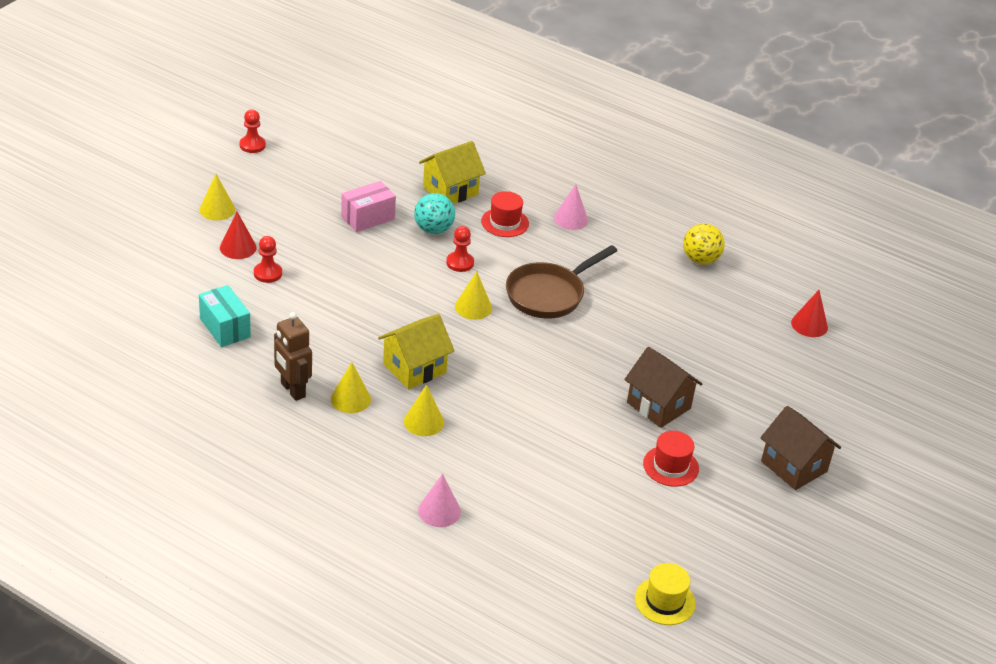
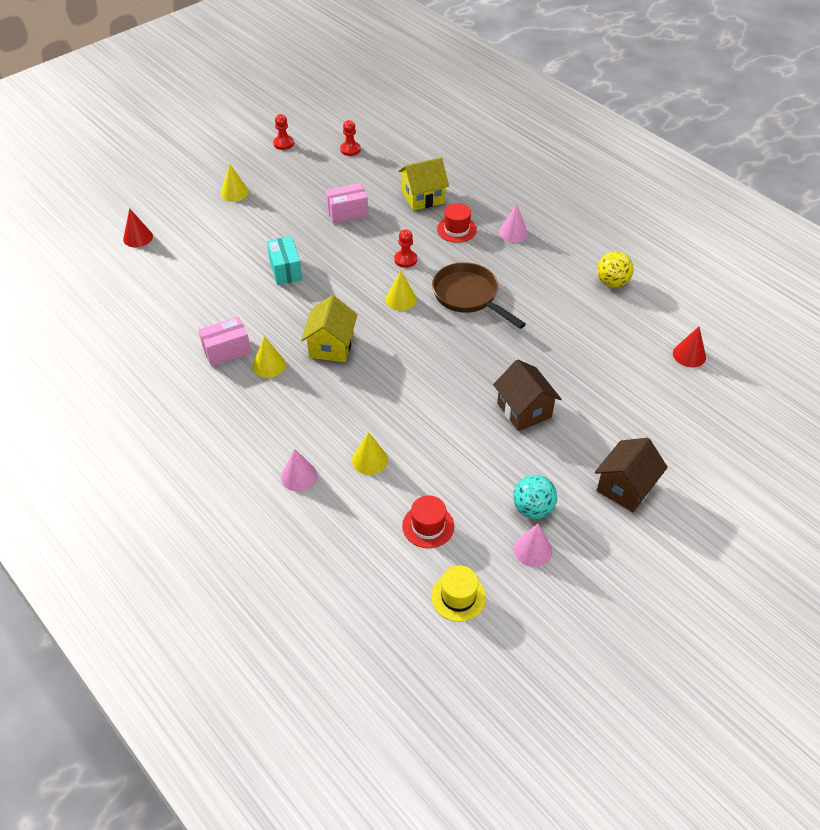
camera: 20 degrees right, 10 degrees up
turquoise box [199,285,251,347] -> turquoise box moved to [267,236,302,285]
red cone [220,212,256,259] -> red cone moved to [123,208,153,247]
red pawn [254,236,282,283] -> red pawn moved to [340,120,361,156]
brown robot [274,312,312,401] -> pink box [198,317,251,366]
yellow house [378,314,455,389] -> yellow house turned 60 degrees counterclockwise [301,295,358,362]
yellow cone [404,385,444,436] -> yellow cone moved to [352,432,388,475]
turquoise ball [414,193,455,234] -> turquoise ball moved to [513,475,557,519]
brown pan [506,245,617,319] -> brown pan turned 75 degrees clockwise [432,262,526,329]
red hat [643,431,699,487] -> red hat moved to [402,495,454,548]
brown house [760,406,841,490] -> brown house turned 60 degrees clockwise [595,438,668,512]
none -> pink cone [514,524,552,567]

